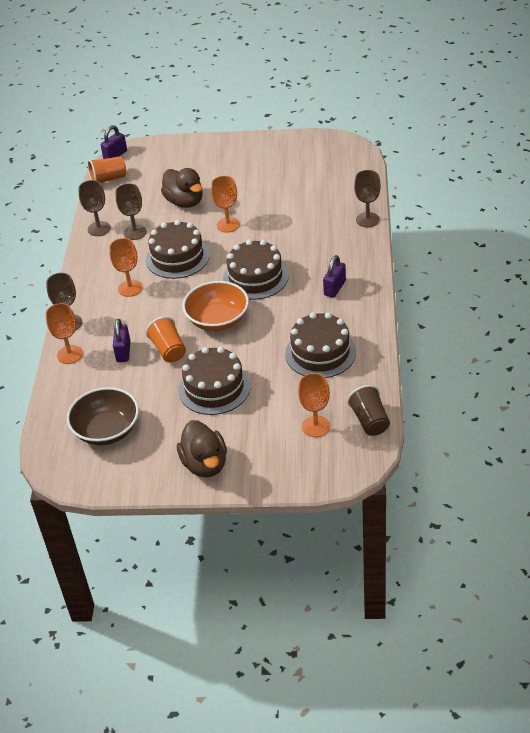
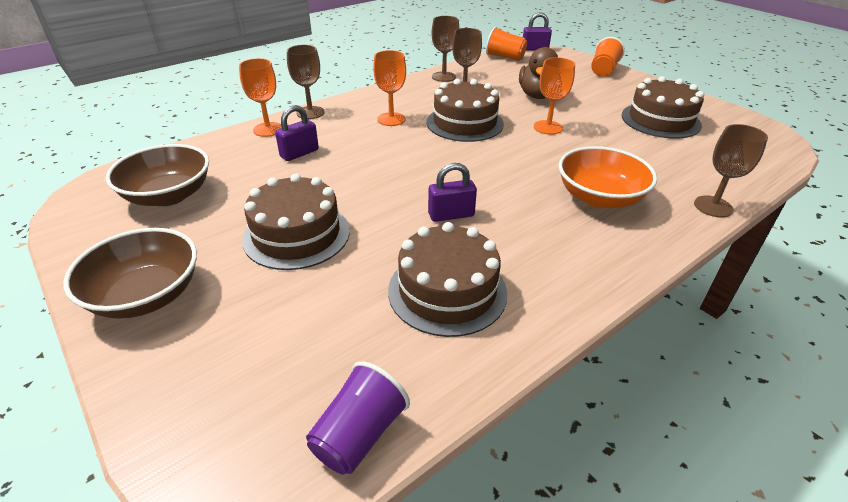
camera: 45 degrees right, 5 degrees down
orange cup [146,316,186,362] -> orange cup moved to [591,37,625,77]
brown duck [177,420,227,477] -> brown bowl [63,228,197,319]
orange bowl [182,281,249,331] -> orange bowl moved to [558,146,657,208]
brown cake [223,239,289,300] -> brown cake moved to [621,76,704,139]
orange goblet [298,373,330,437] -> none
purple padlock [323,255,346,298] -> purple padlock moved to [428,163,477,222]
brown cup [347,385,390,436] -> purple cup [306,361,410,475]

